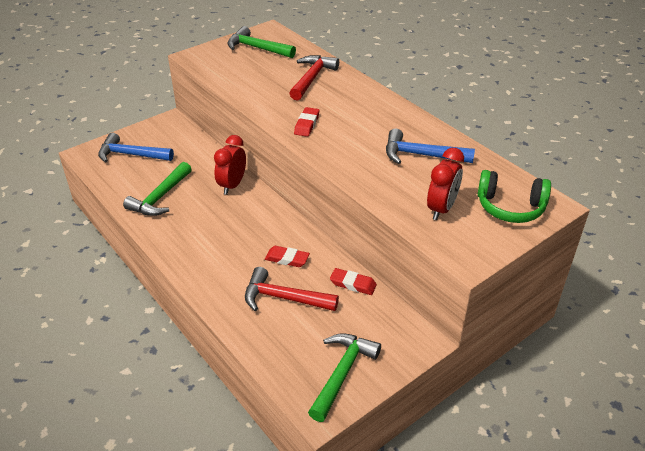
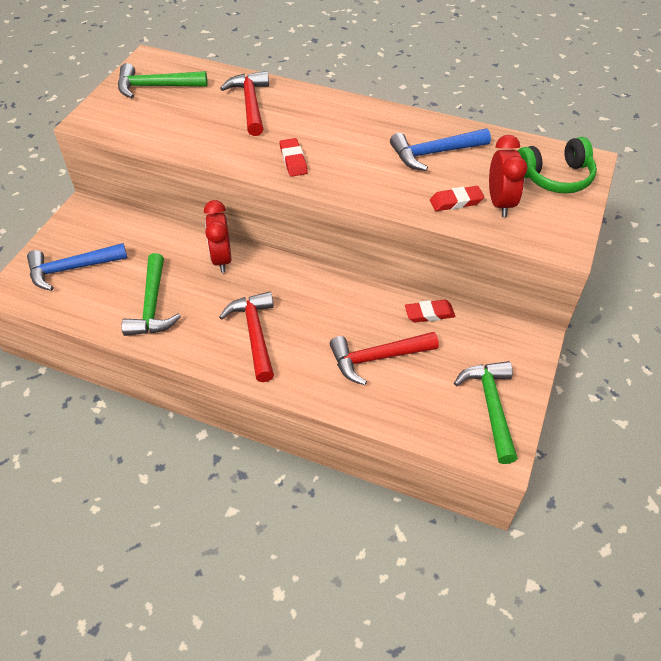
camera: 30 degrees left, 10 degrees up
red eraser [265,246,310,267] -> red eraser moved to [430,186,484,211]
none -> red hammer [219,292,274,382]

